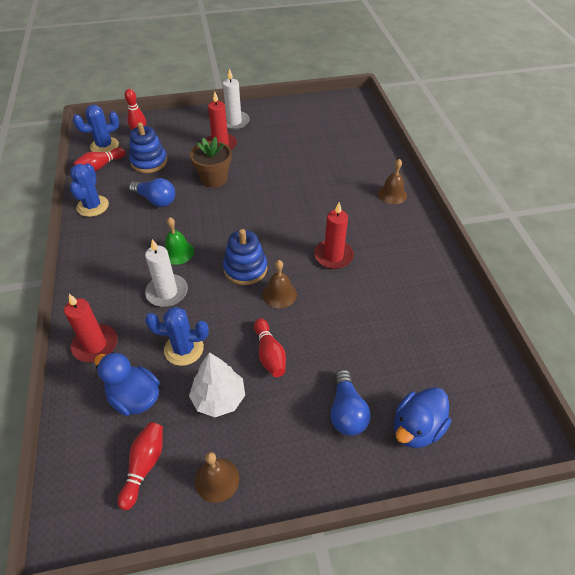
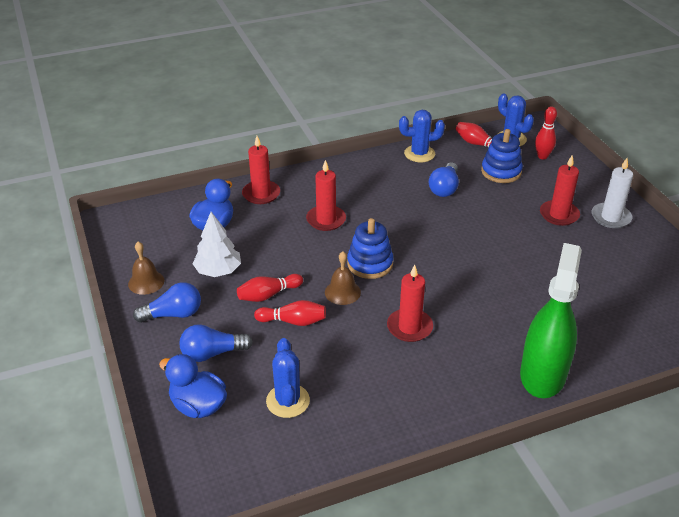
camera: 80 degrees right, 10 degrees down
red bowling pin [118,422,163,510] -> red bowling pin moved to [254,300,326,326]
white candle [145,239,188,307] -> red candle [306,160,346,231]
blue cactus [145,307,209,366] -> blue cactus moved to [266,338,310,418]
green bell [165,217,194,265] -> none
brown flower pot [190,137,232,187] -> none
brown bell [378,159,407,204] -> green spray bottle [520,243,582,398]
none -> blue light bulb [133,282,201,323]

